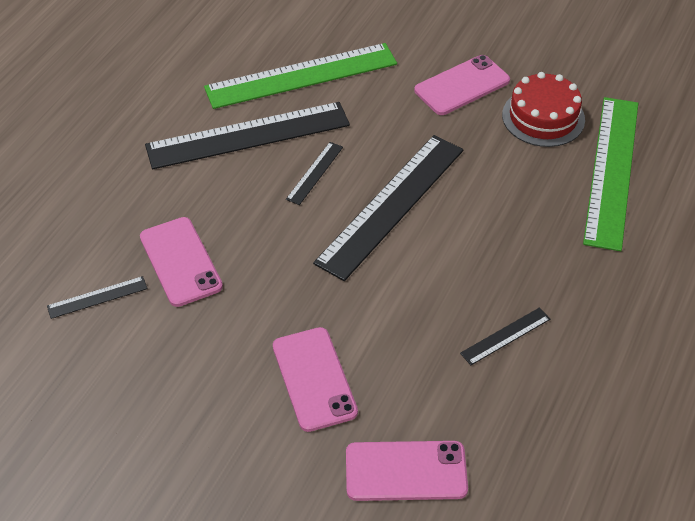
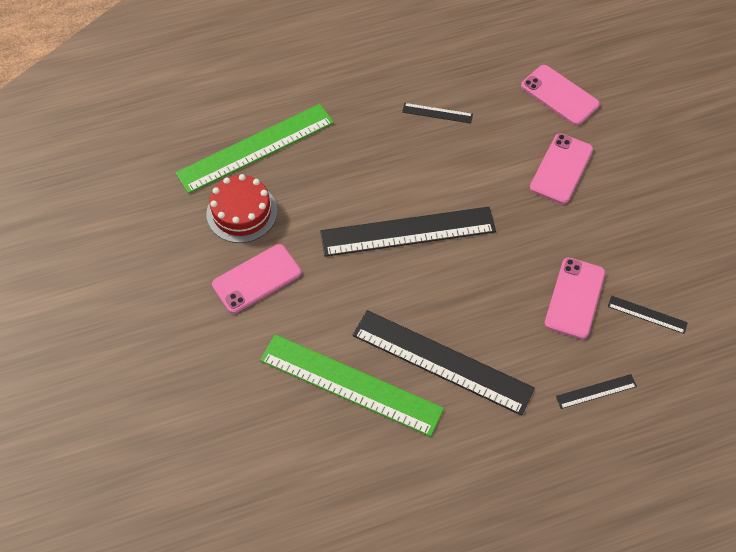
camera: 135 degrees left, 10 degrees up
black ruler [286,142,343,205] -> black ruler moved to [556,374,637,409]
pink phone [414,55,510,115] -> pink phone turned 45 degrees counterclockwise [212,244,301,314]

